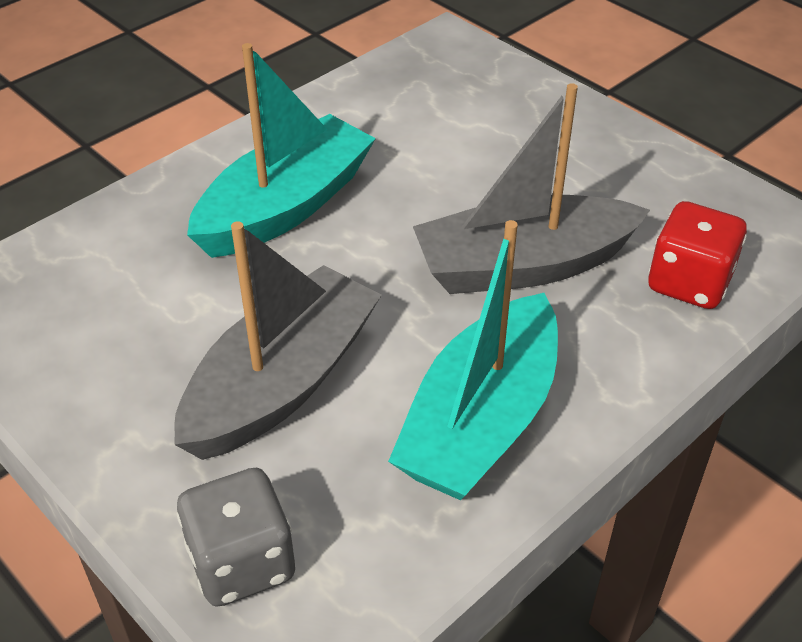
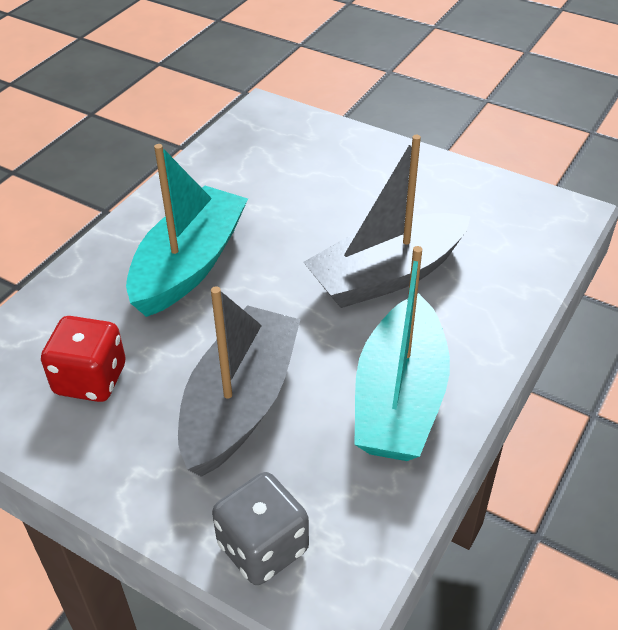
camera: 15 degrees left, 0 degrees up
red dice [648,201,747,309] -> red dice moved to [41,316,126,402]

